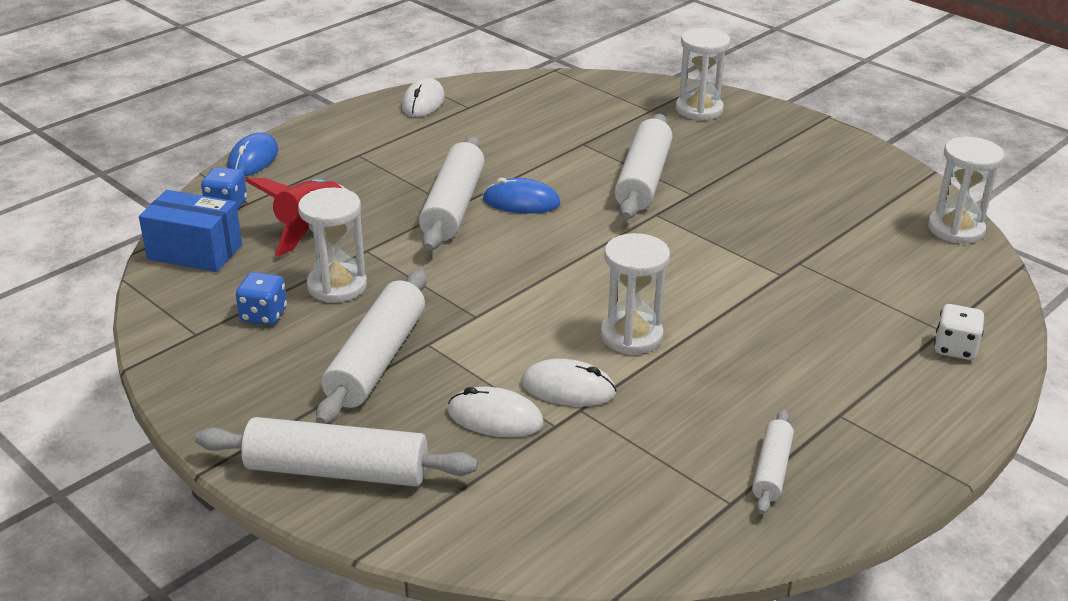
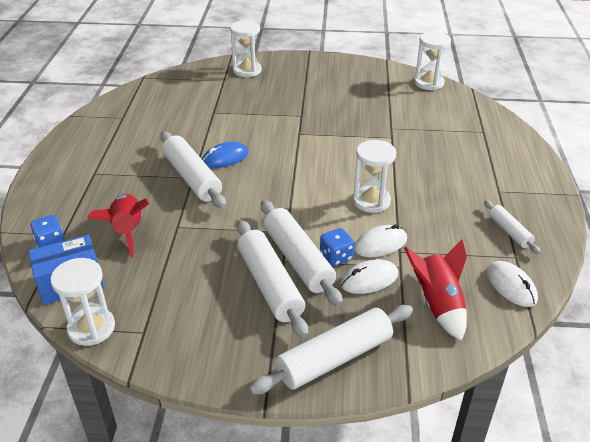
camera: 40 degrees left, 5 degrees up
blue mouse [227,132,278,176] -> none
blue dice [236,272,287,325] -> blue dice moved to [320,228,354,266]
white hourglass [298,187,367,302] -> white hourglass moved to [51,258,115,346]
white mouse [402,78,445,117] -> white mouse moved to [487,261,538,307]
white rolling pin [614,114,673,219] -> white rolling pin moved to [261,200,343,306]
white dice [934,304,984,360] -> none
none -> red rocket [404,239,467,341]

